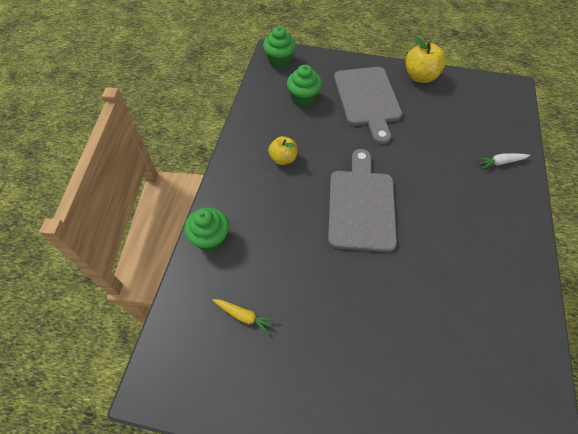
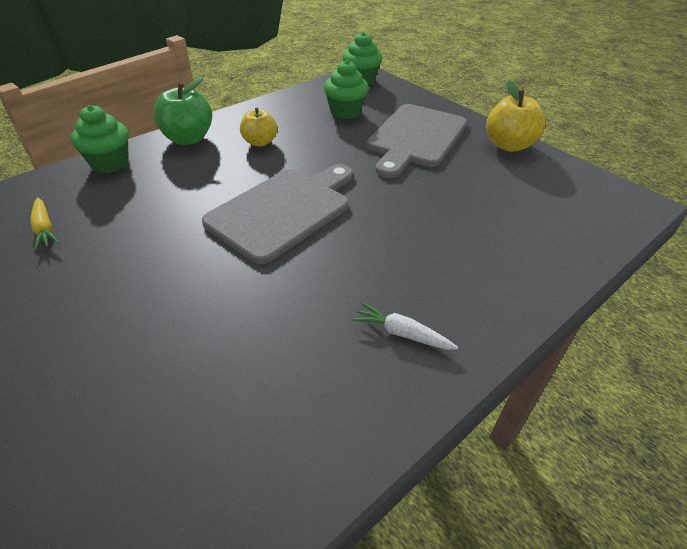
camera: 35 degrees right, 15 degrees down
white carrot [476,153,530,169] -> white carrot moved to [352,302,458,349]
none -> green apple [153,77,212,145]

